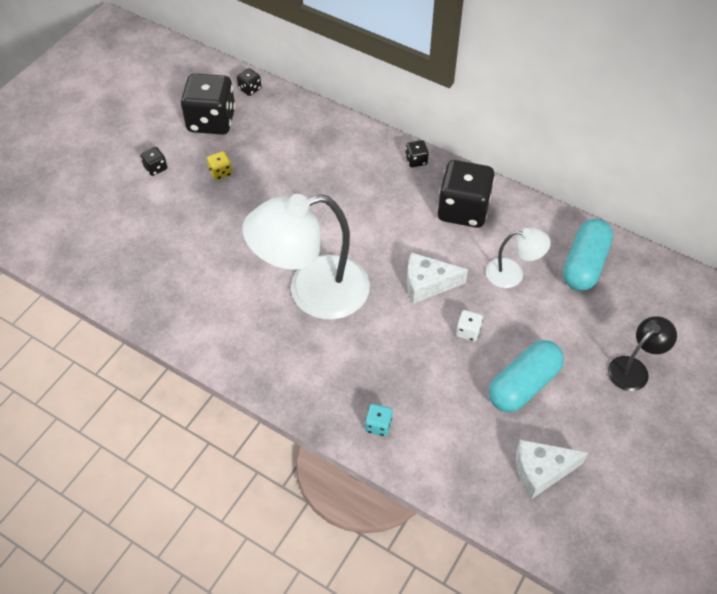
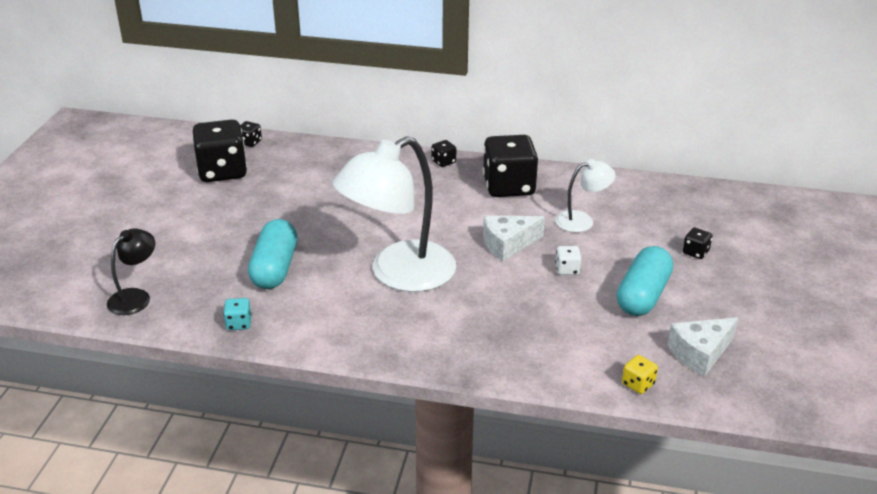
camera: 20 degrees left, 20 degrees down
black dice [140,147,167,176] -> black dice moved to [683,227,712,259]
yellow dice [207,151,232,180] -> yellow dice moved to [622,355,658,394]
turquoise dice [365,404,393,436] -> turquoise dice moved to [223,298,252,330]
turquoise capsule [563,219,613,291] -> turquoise capsule moved to [248,219,297,289]
black lamp [608,316,677,391] -> black lamp moved to [107,228,155,315]

